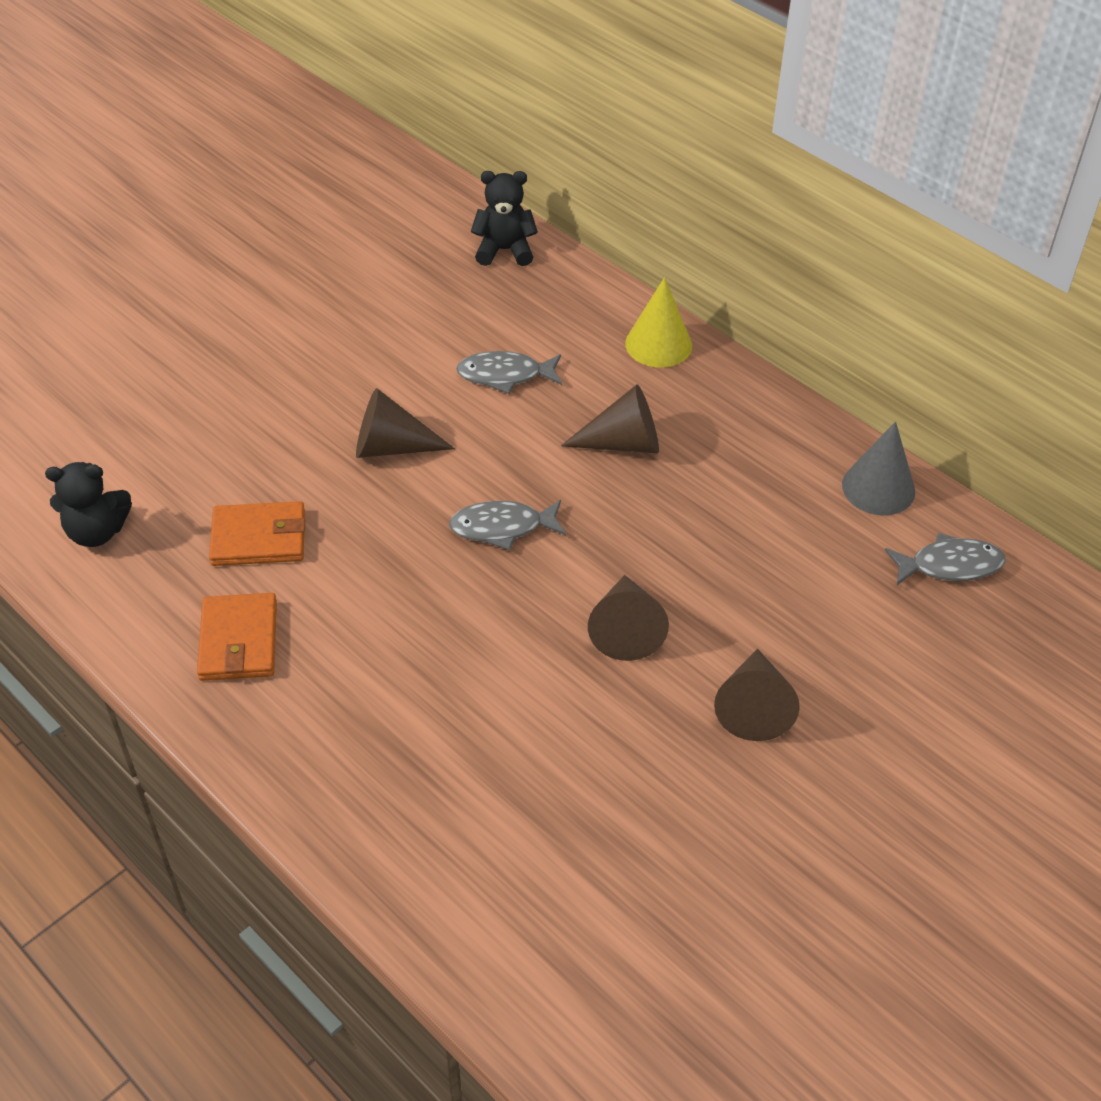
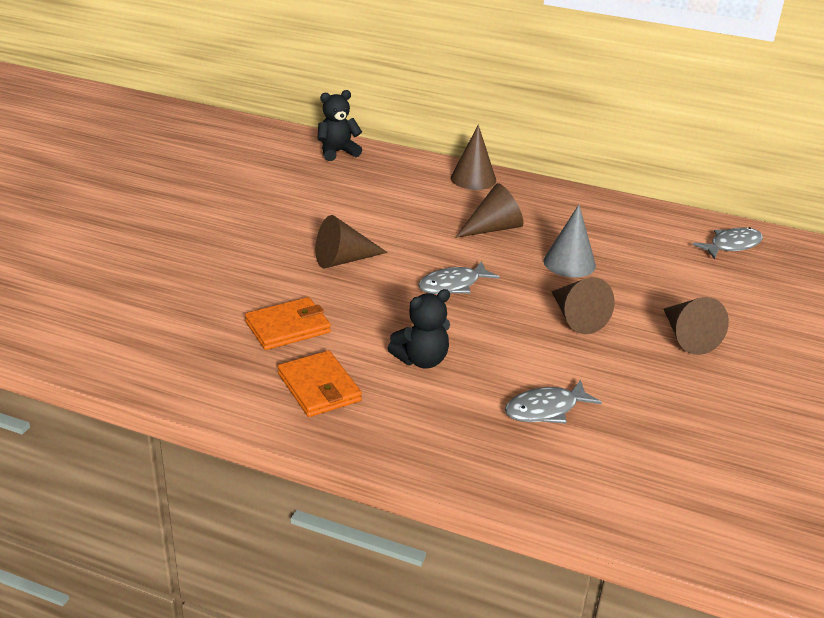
camera: 25 degrees left, 15 degrees down
black teddy bear [45,462,132,547] -> black teddy bear moved to [388,289,450,368]
grey fish [456,351,562,394] -> grey fish moved to [505,380,602,424]
yellow cone [625,277,692,368] -> brown cone [451,125,496,190]
grey cone [842,422,915,515] -> grey cone moved to [543,205,596,278]

